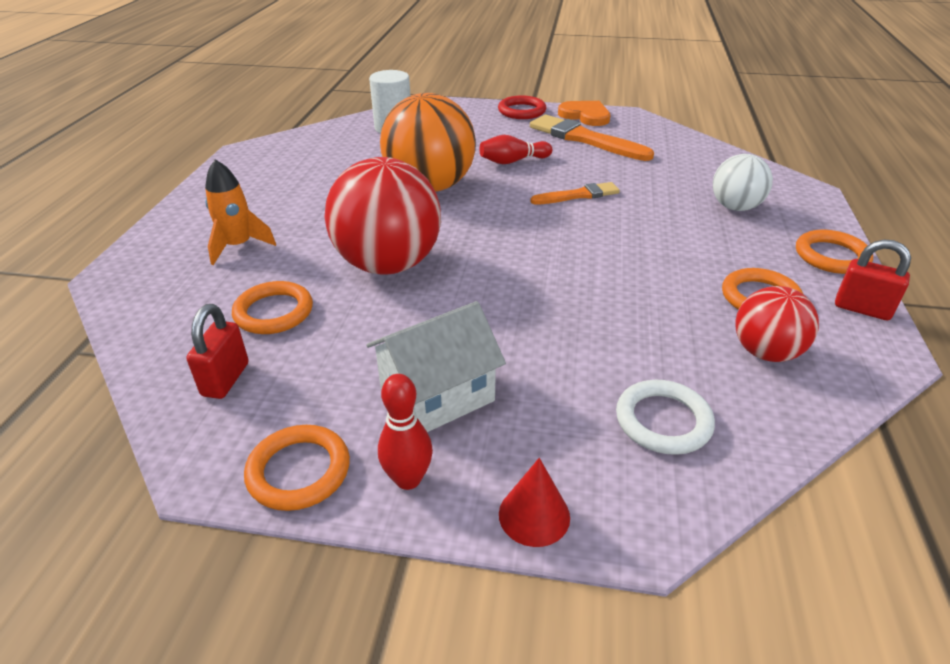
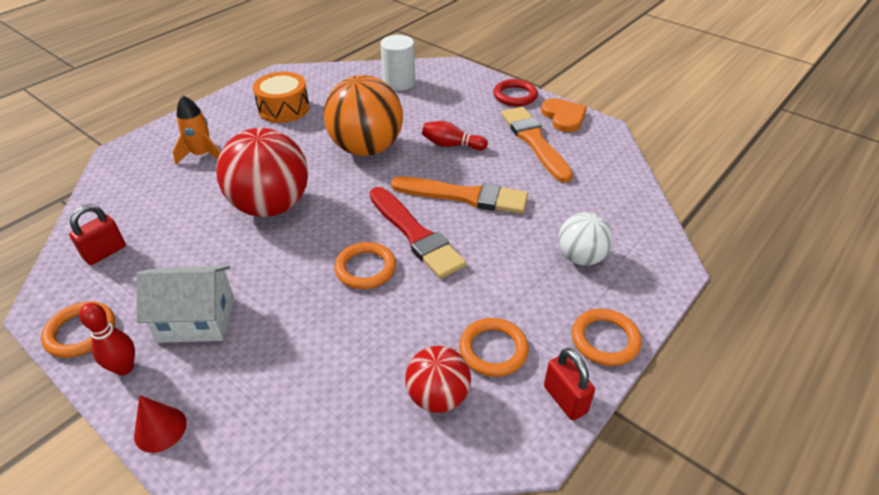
camera: 30 degrees right, 5 degrees up
orange ring [232,281,313,334] -> orange ring moved to [334,242,396,289]
orange brush [530,182,620,205] -> orange brush [391,176,528,214], size x1.71
white ring [616,380,715,455] -> none
none -> orange drum [253,72,310,123]
none -> red brush [370,187,466,279]

